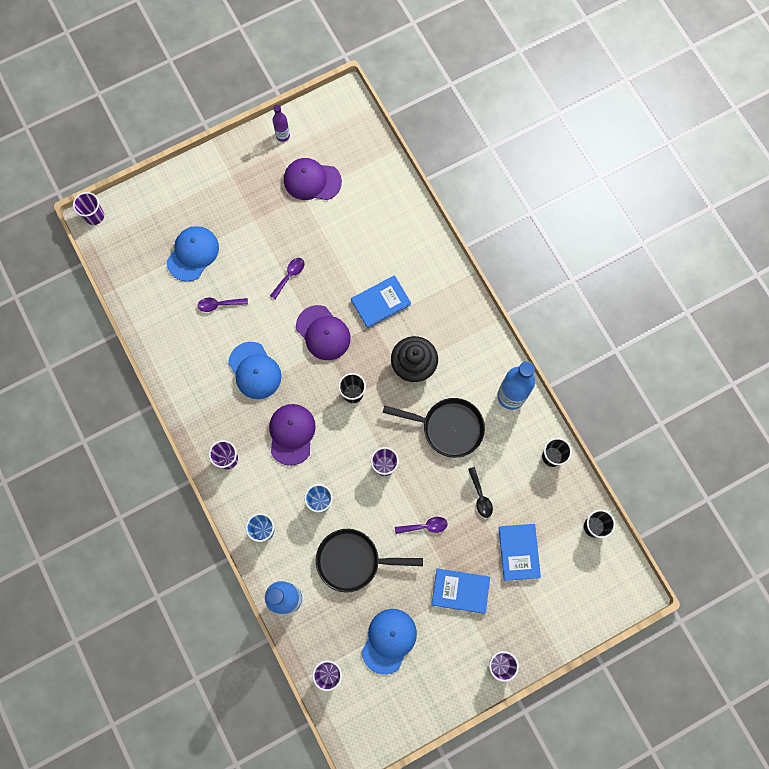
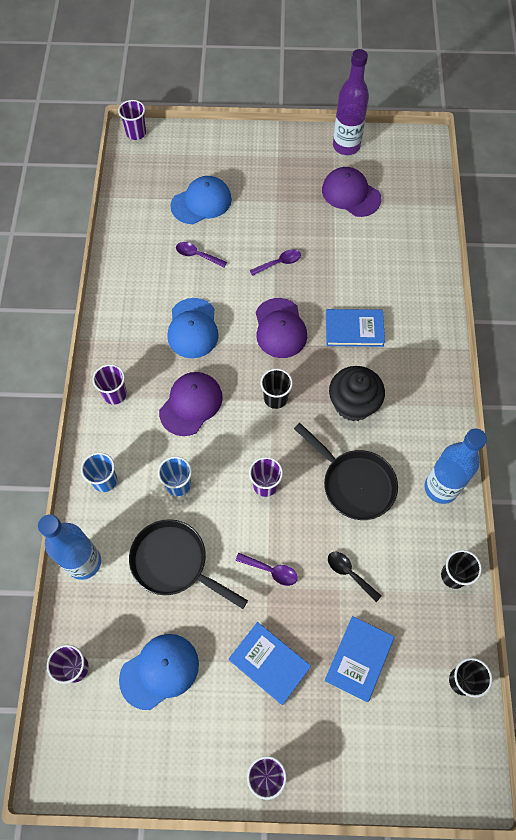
camera: 30 degrees right, 10 degrees down
purple bottle [272,105,290,142] -> purple bottle [333,49,369,155], size x1.88
black spoon [468,467,493,518] -> black spoon turned 120 degrees clockwise [328,552,382,602]

